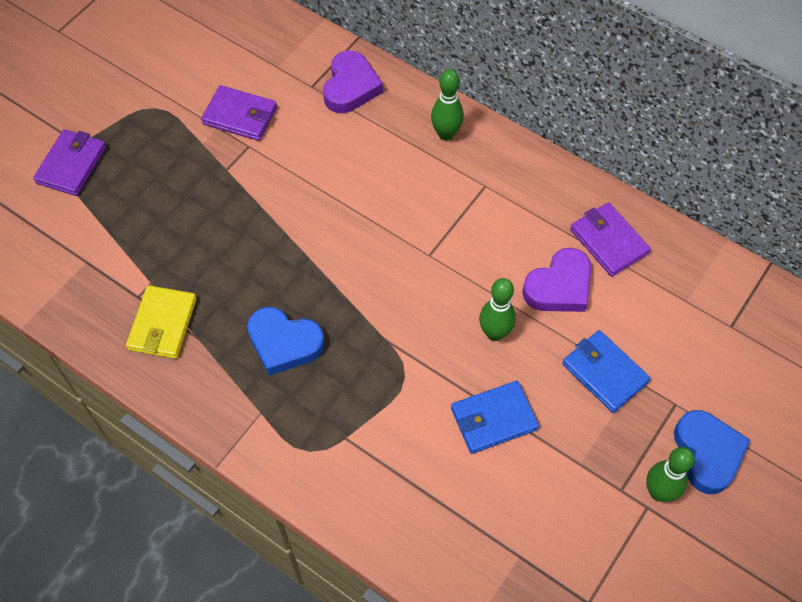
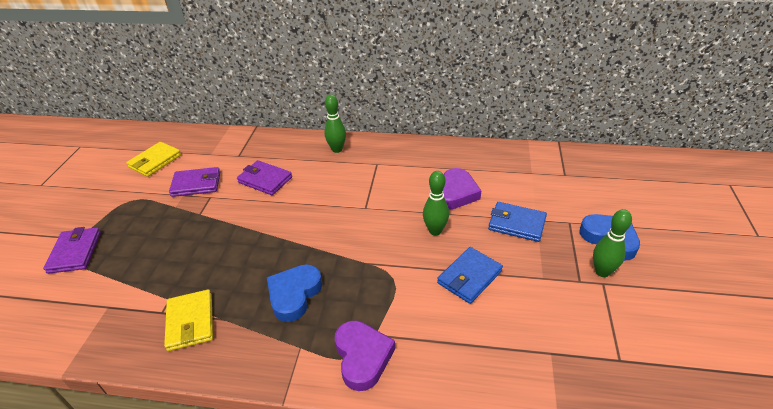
camera: 25 degrees left, 20 degrees down
blue heart [247,307,325,376] -> blue heart turned 120 degrees clockwise [267,264,322,322]
purple heart [323,51,383,113] -> purple heart moved to [335,321,395,391]
purple wallet [570,202,651,277] -> purple wallet moved to [237,160,292,195]
none -> yellow wallet [126,142,181,177]

